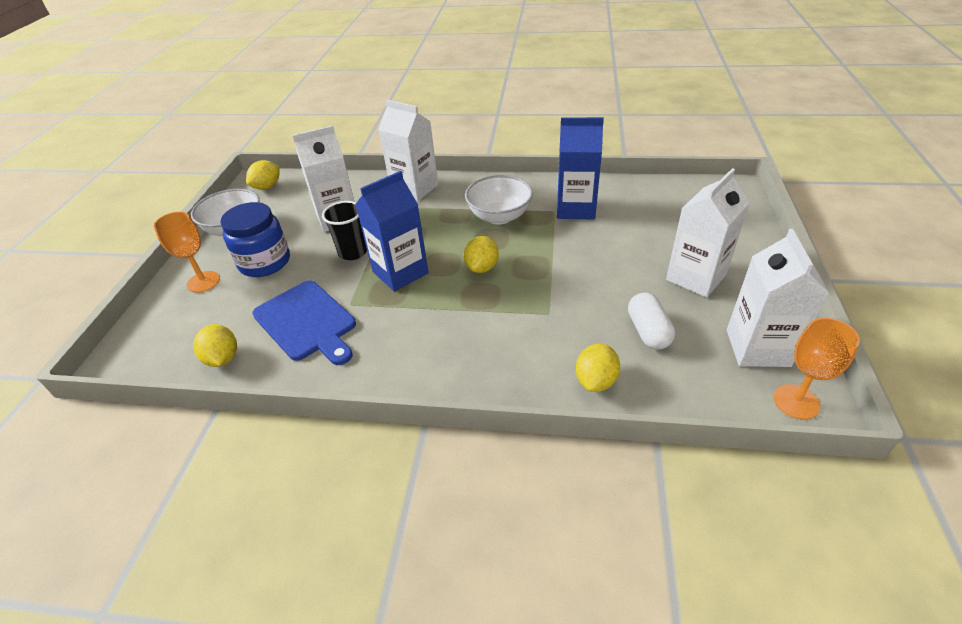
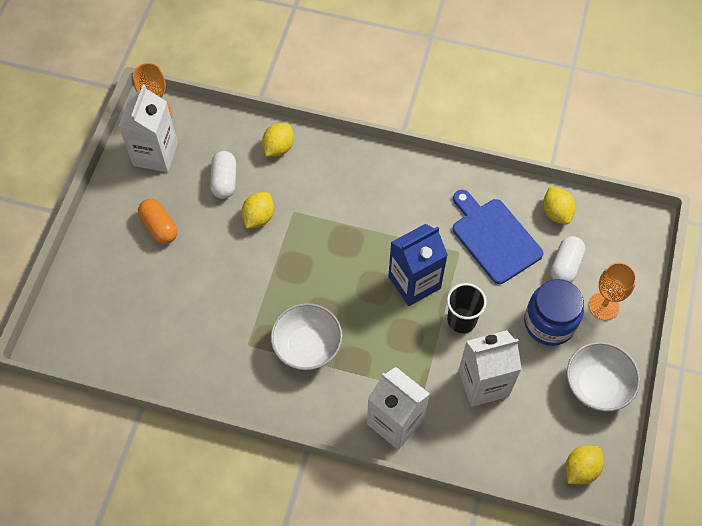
camera: 175 degrees left, 20 degrees up
yellow lemon [464,236,499,273] -> yellow lemon moved to [241,192,274,229]
blue carton [557,117,604,220] -> none
white carton [666,168,750,298] -> orange capsule [138,199,177,244]
none -> white capsule [550,236,586,283]

